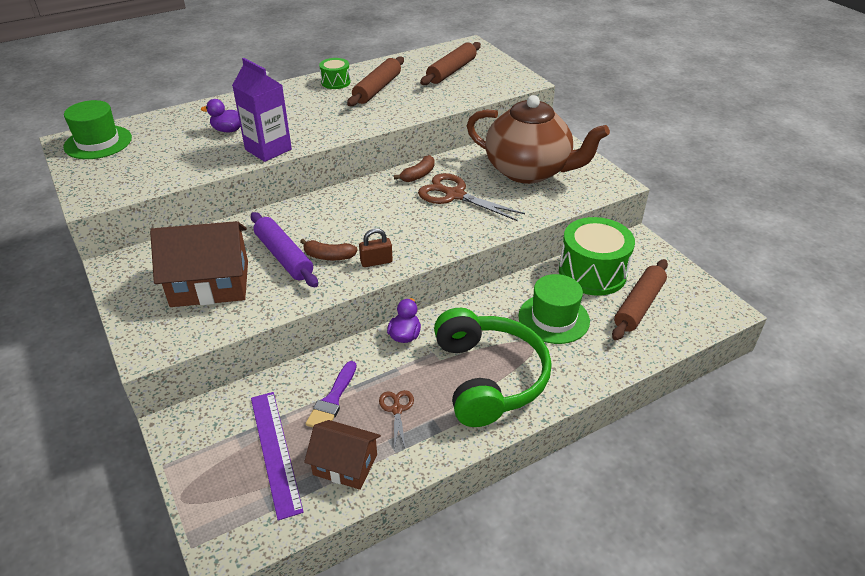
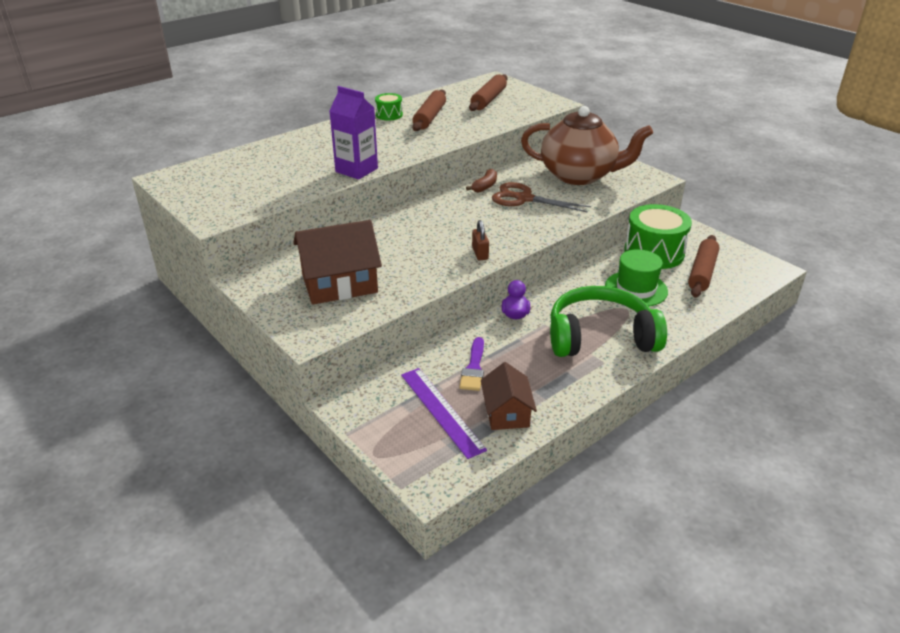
camera: 10 degrees left, 5 degrees down
green hat [63,100,132,159] -> none
purple duck [201,99,240,132] -> none
purple rolling pin [251,212,318,287] -> none
brown banana [300,239,358,260] -> none
brown house [304,420,381,490] -> brown house turned 75 degrees clockwise [481,362,537,430]
brown padlock [359,228,393,267] -> brown padlock turned 75 degrees counterclockwise [472,220,489,260]
brown scissors [379,390,414,450] -> none
green headphones [434,308,552,427] -> green headphones turned 75 degrees counterclockwise [550,286,667,357]

